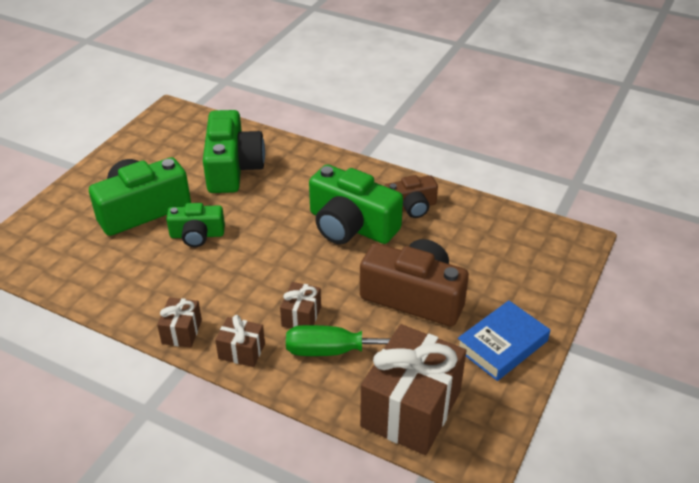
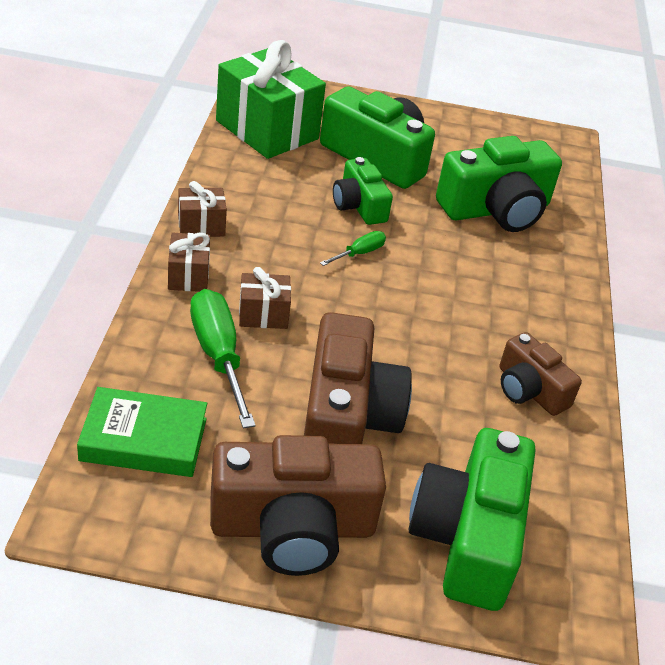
camera: 65 degrees right, 0 degrees up
green camera [309,165,403,244] -> green camera moved to [408,428,536,611]
brown gift [360,324,466,455] -> green book [77,387,207,477]
blue book [458,300,550,381] -> brown camera [210,435,386,576]
none -> green gift [216,40,326,159]
none -> green screwdriver [320,231,386,266]

